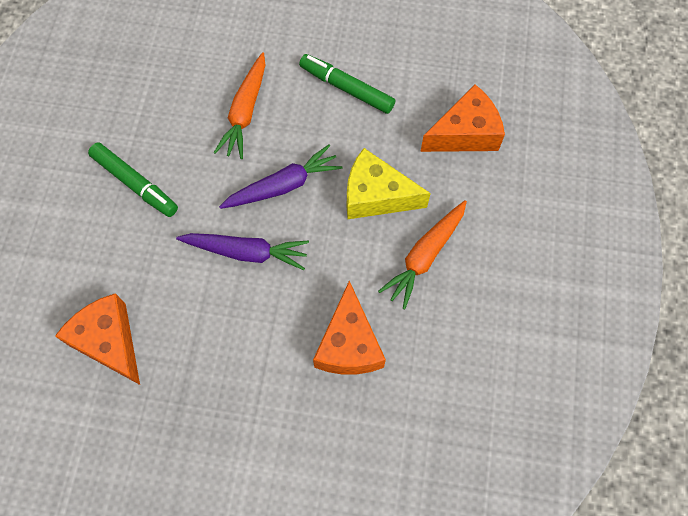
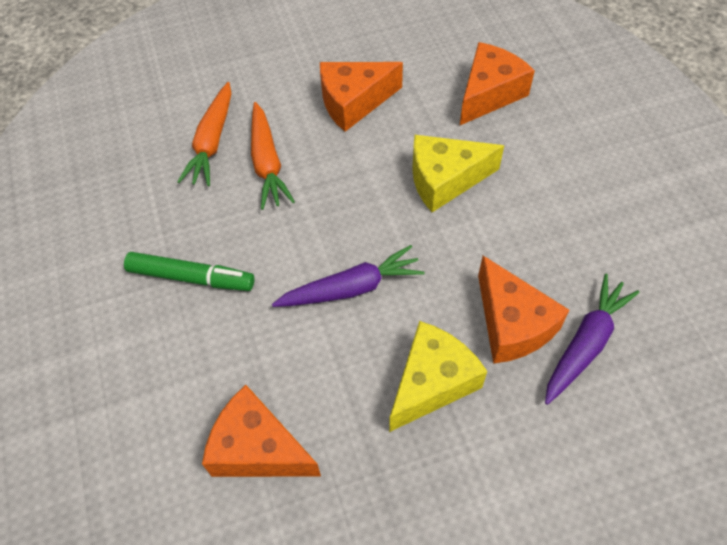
camera: 25 degrees left, 10 degrees down
purple carrot [219,144,343,209] -> purple carrot moved to [545,273,640,405]
green marker [299,54,395,114] -> orange cheese [320,62,403,132]
orange carrot [378,200,467,310] -> orange carrot moved to [177,82,232,186]
none -> yellow cheese [389,321,487,432]

